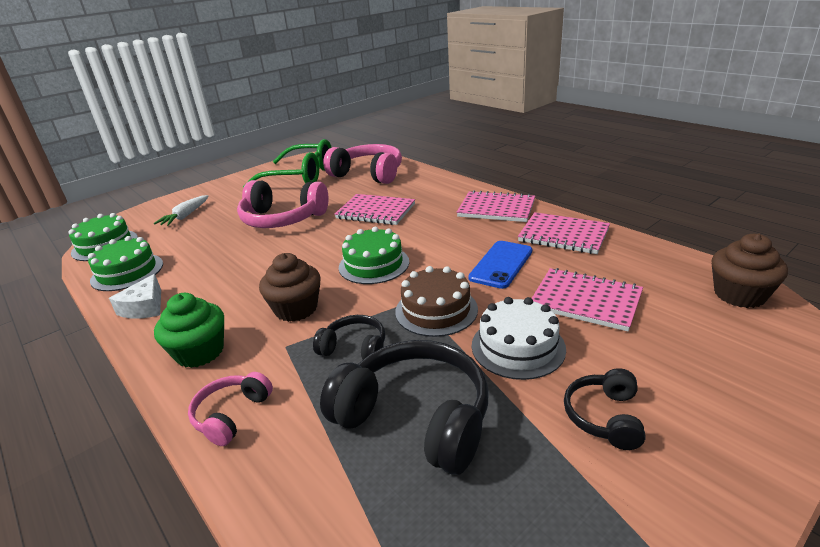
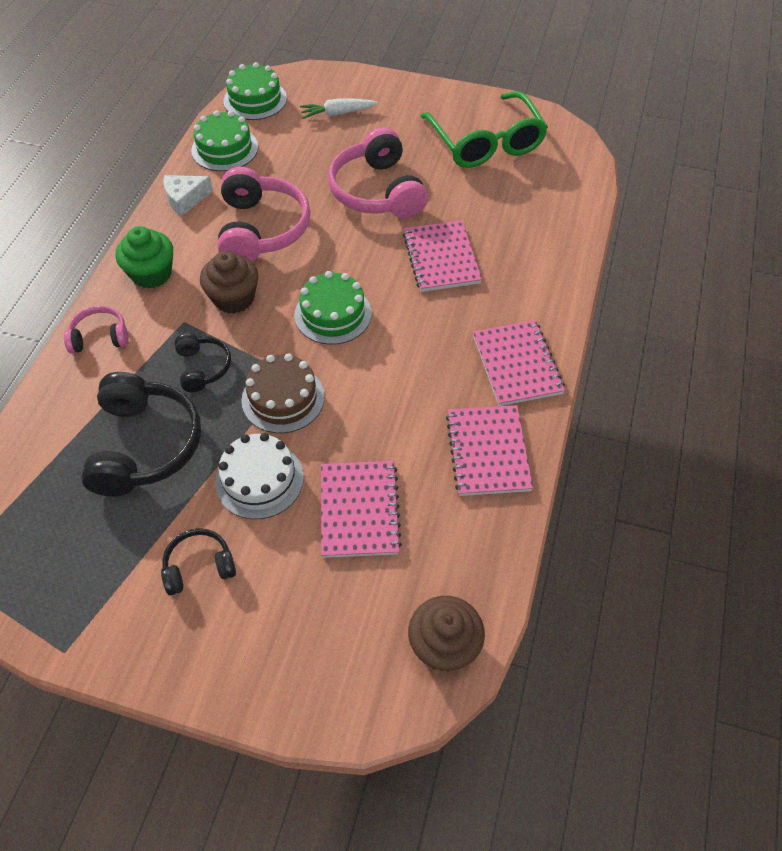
camera: 55 degrees right, 25 degrees up
pink headphones [323,144,402,184] -> pink headphones moved to [218,167,311,262]
blue phone [468,241,532,289] -> none

